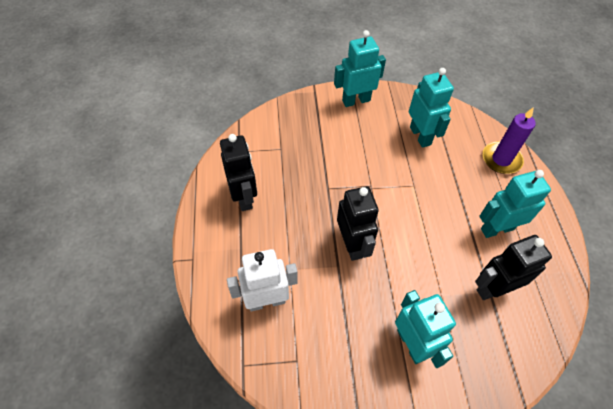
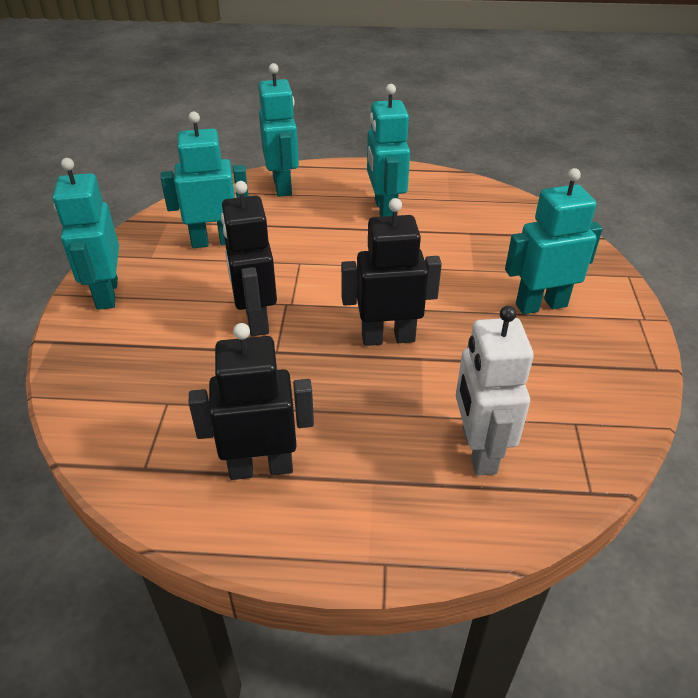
camera: 80 degrees left, 15 degrees down
black robot [475,235,552,300] -> black robot moved to [221,181,277,336]
purple candle [483,107,536,174] -> turquoise robot [258,63,299,197]

